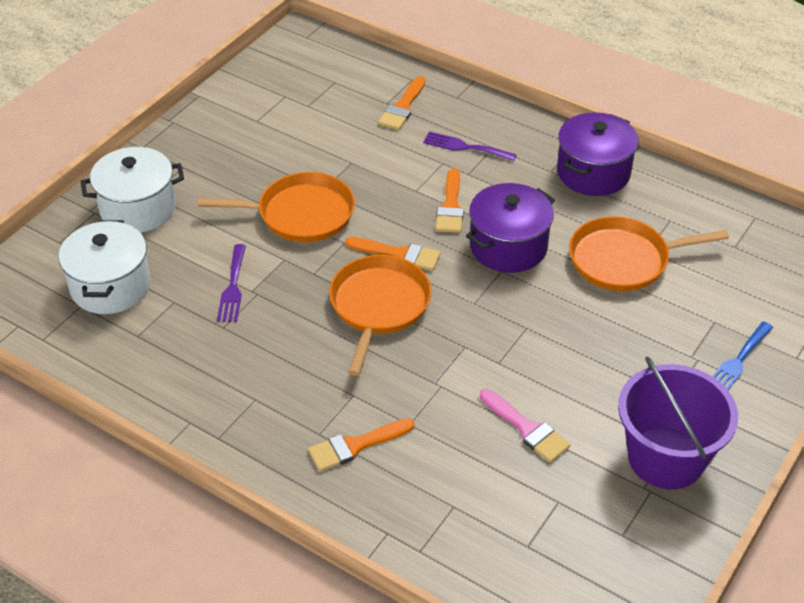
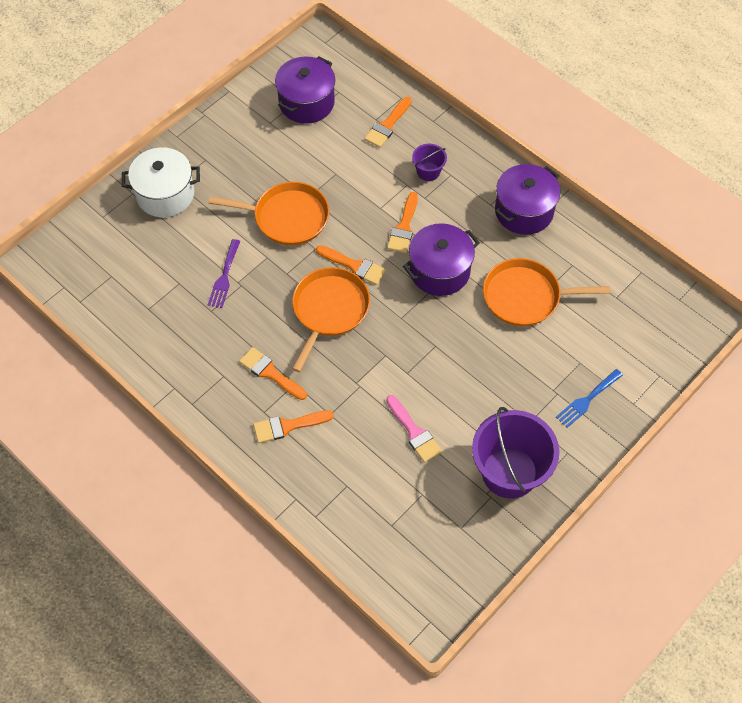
camera: 10 degrees right, 15 degrees up
white pot [59,220,151,314] -> none
purple fork [423,131,517,161] -> purple bucket [412,144,447,181]
none -> orange brush [239,347,307,400]
none -> purple pot [275,56,335,124]

